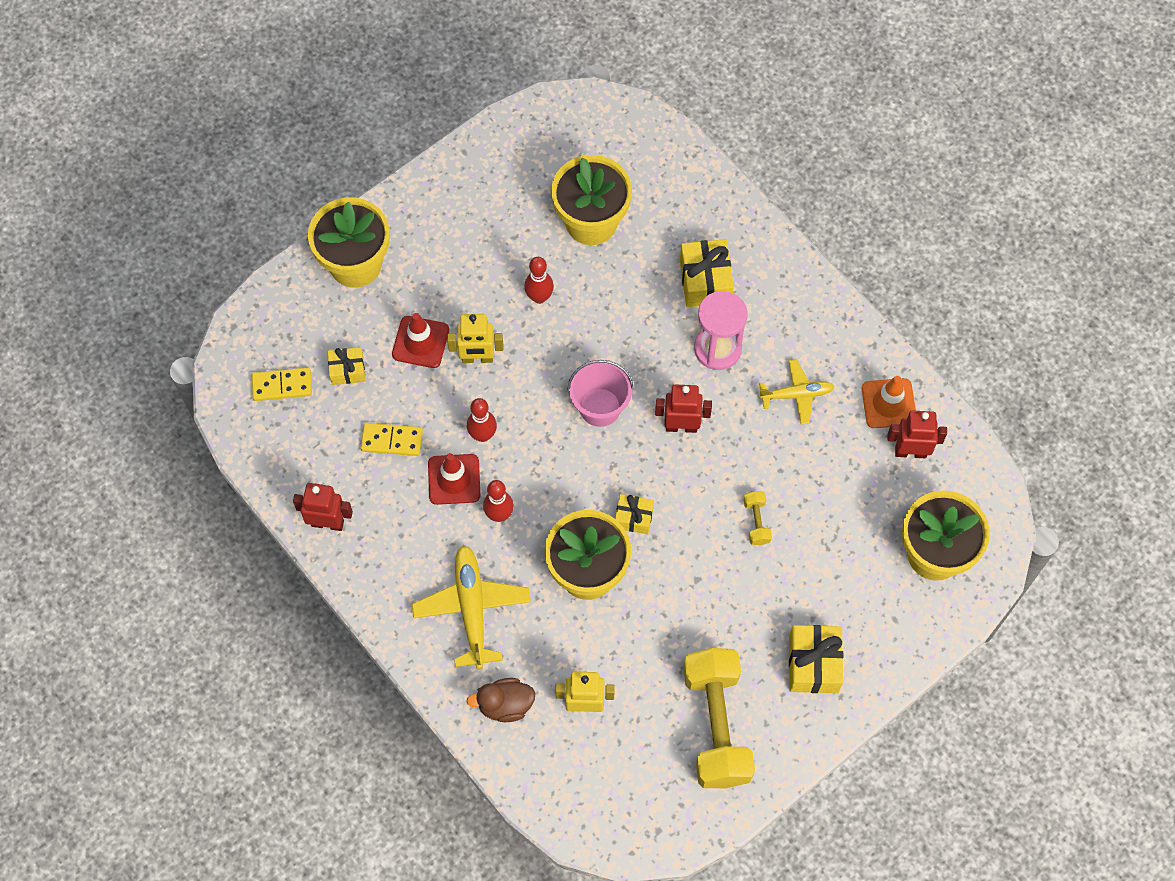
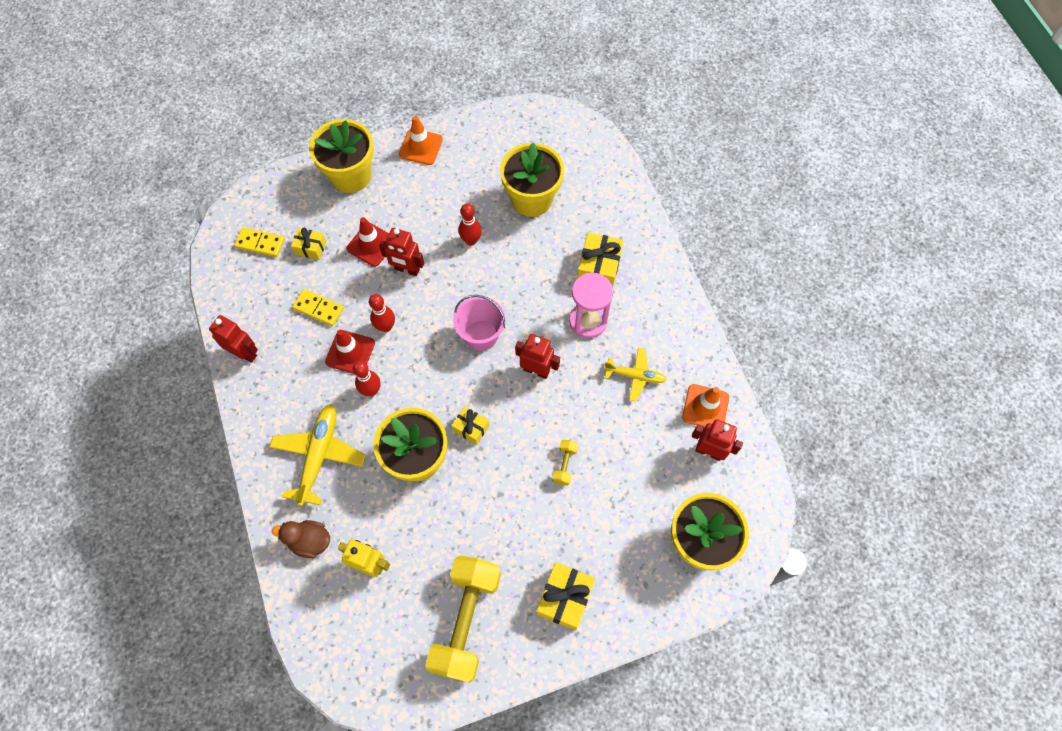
camera: 20 degrees right, 0 degrees up
yellow robot [447,314,503,363] -> red robot [379,228,424,276]
none -> orange traffic cone [399,116,443,165]

